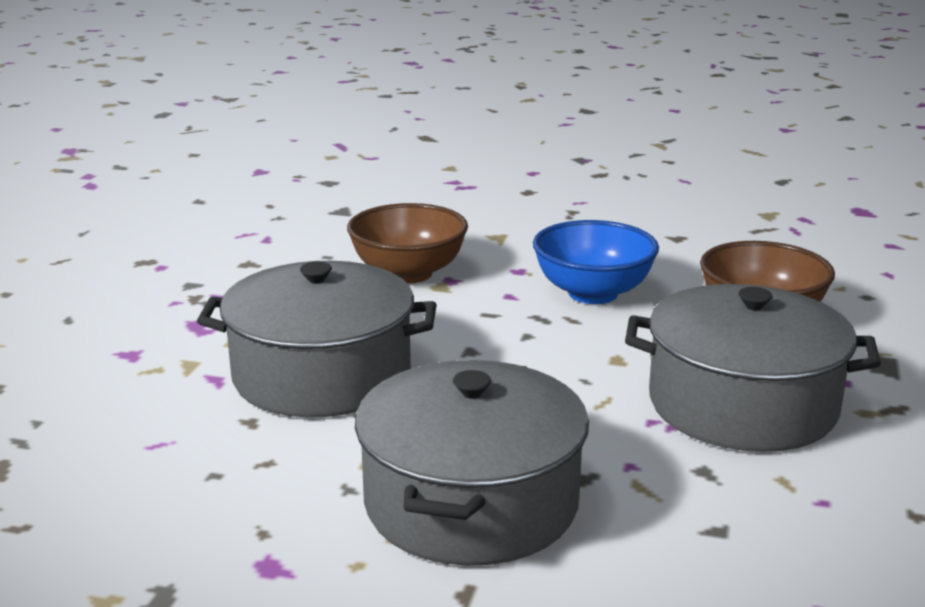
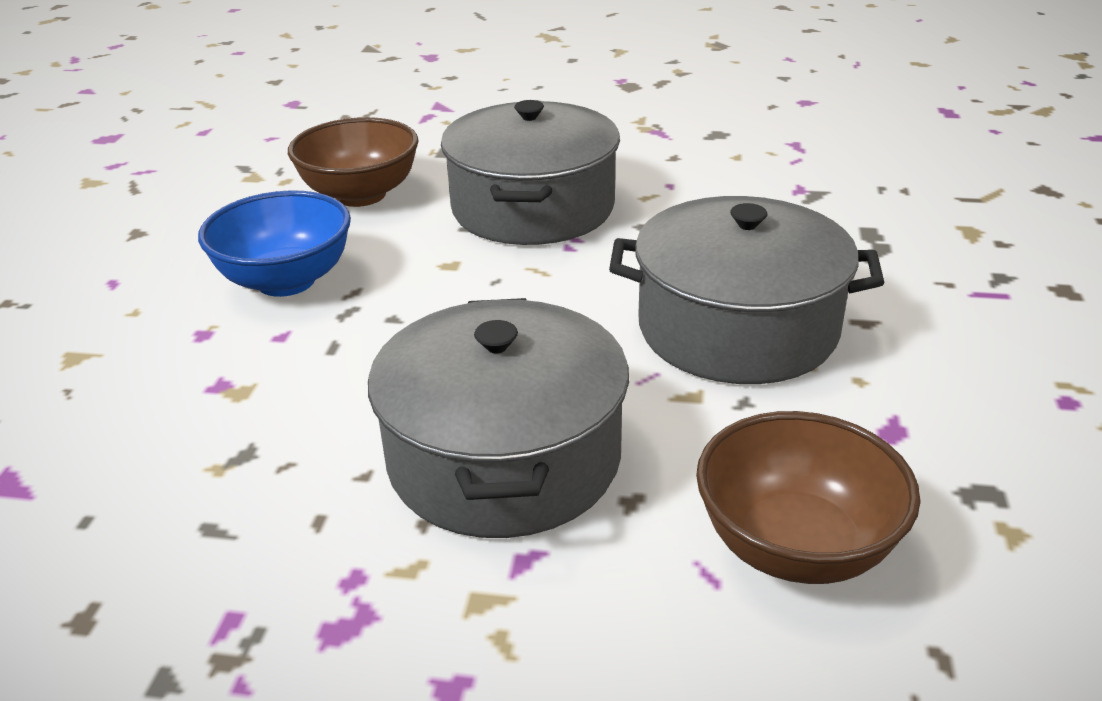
camera: 95 degrees left, 10 degrees up
brown bowl [347,203,468,284] -> brown bowl moved to [696,411,921,584]

